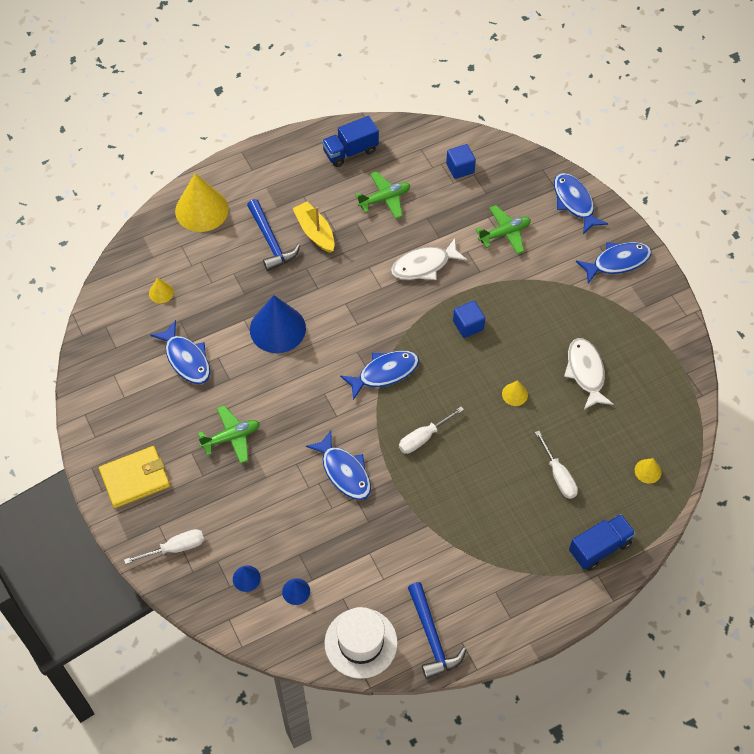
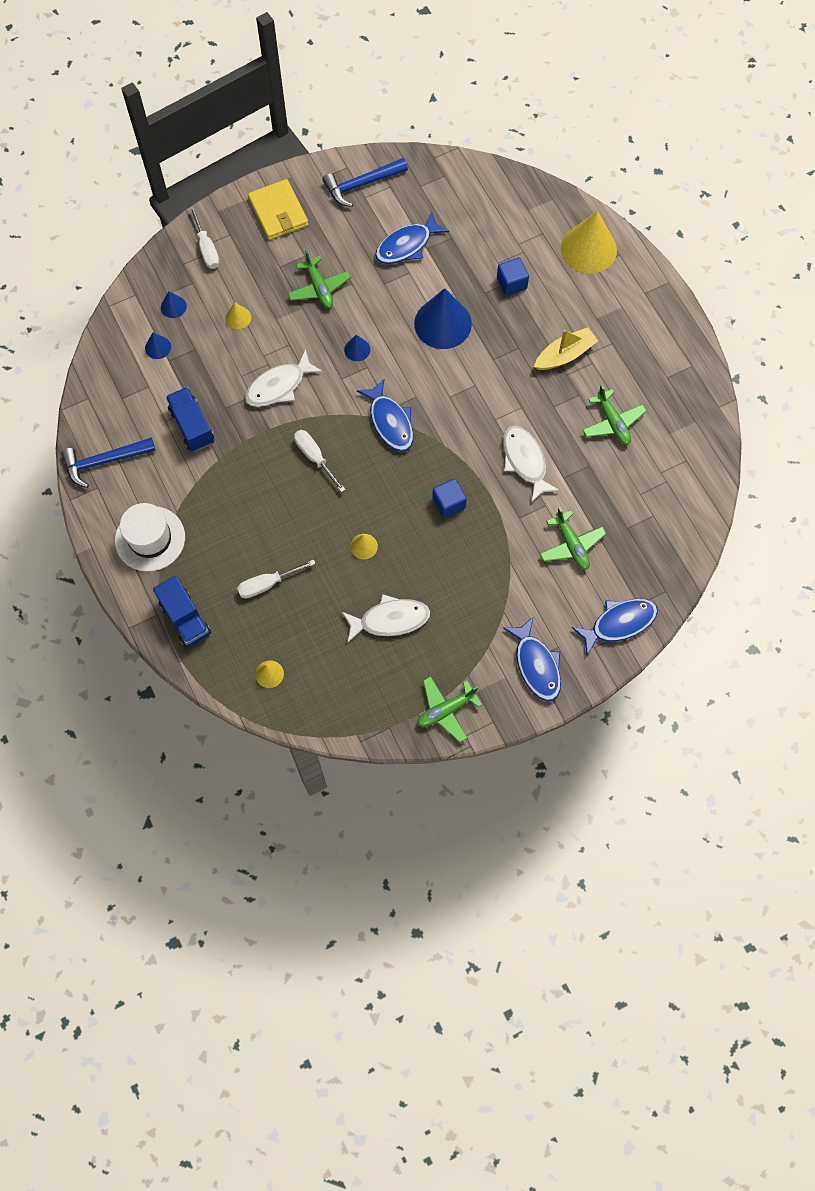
camera: 90 degrees right, 10 degrees up
yellow cone [149,277,174,303] -> yellow cone moved to [225,303,251,329]
blue hammer [247,199,300,271] -> blue hammer moved to [322,158,408,207]
blue fish [306,430,371,500] -> white fish [245,350,323,407]
blue truck [322,116,379,167] -> blue truck moved to [166,387,215,451]
white hat [324,607,398,679] -> white hat moved to [115,503,185,572]
blue cube [446,144,476,179] -> blue cube moved to [497,258,529,296]
none -> blue cone [344,335,370,361]
none -> green plane [417,676,482,743]

